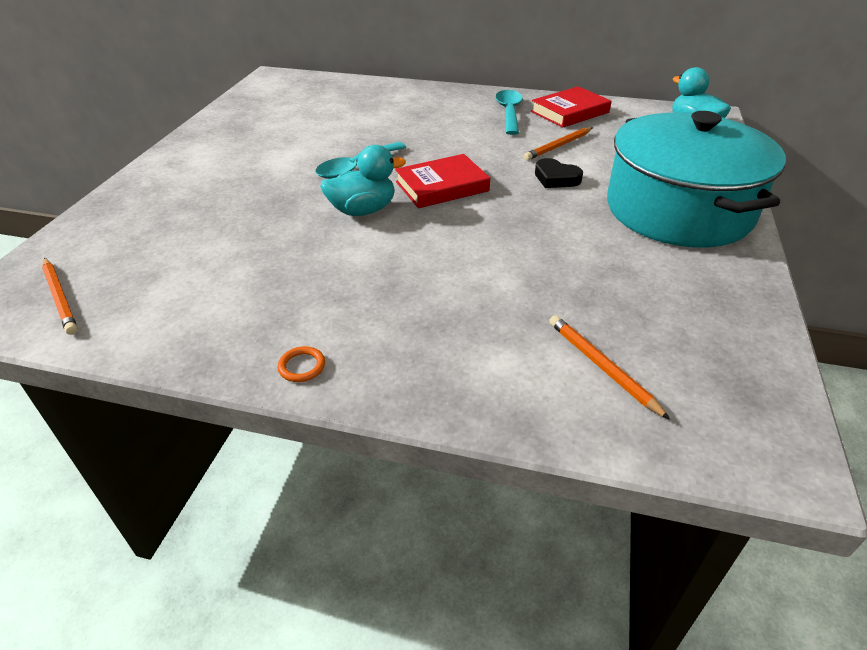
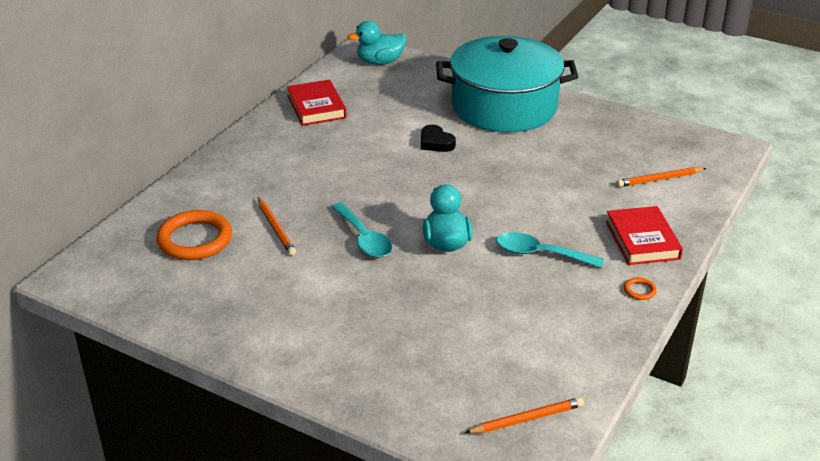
camera: 75 degrees left, 5 degrees down
red book [395,154,490,208] -> red book moved to [606,206,683,265]
turquoise spoon [495,90,523,135] -> turquoise spoon moved to [496,232,604,268]
orange pencil [524,127,592,161] -> orange pencil moved to [258,197,296,256]
black heart [535,158,583,188] -> black heart turned 90 degrees clockwise [421,124,456,152]
none -> orange ring [156,210,232,260]

